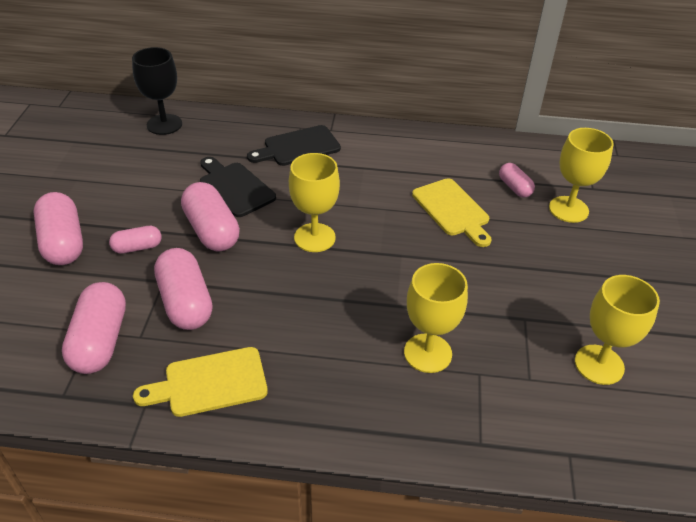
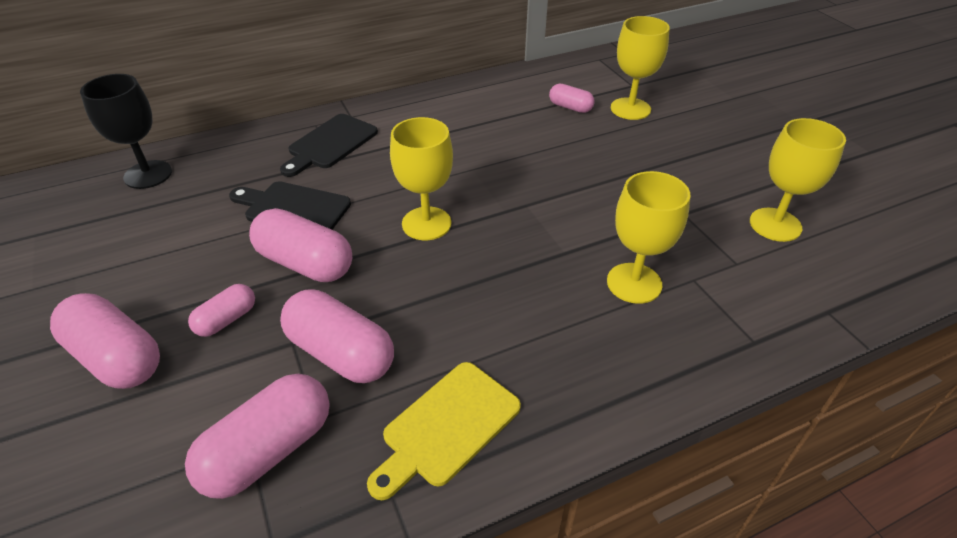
camera: 30 degrees left, 0 degrees up
pink capsule [62,282,126,374] -> pink capsule turned 75 degrees clockwise [185,374,330,499]
yellow cutting board [412,178,491,247] -> none

